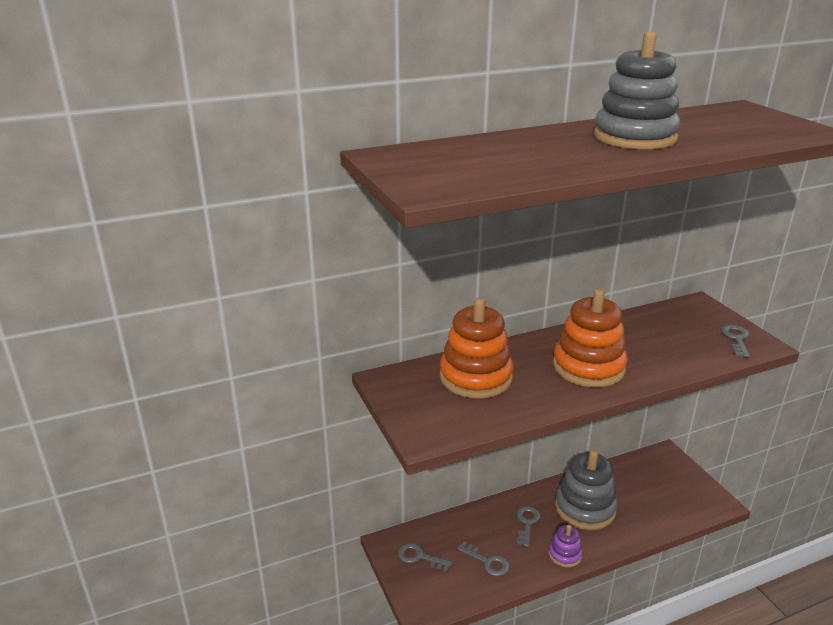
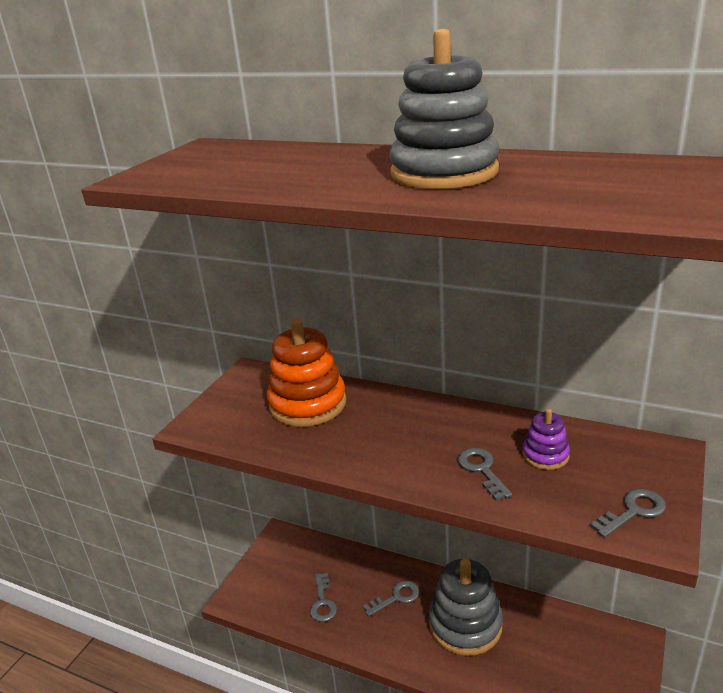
camera: 50 degrees right, 0 degrees up
grey key [398,543,452,572] -> grey key moved to [458,448,512,501]
purple stacking toy [549,525,582,567] -> purple stacking toy moved to [522,408,570,470]
orange stacking toy [553,289,628,387] -> none

